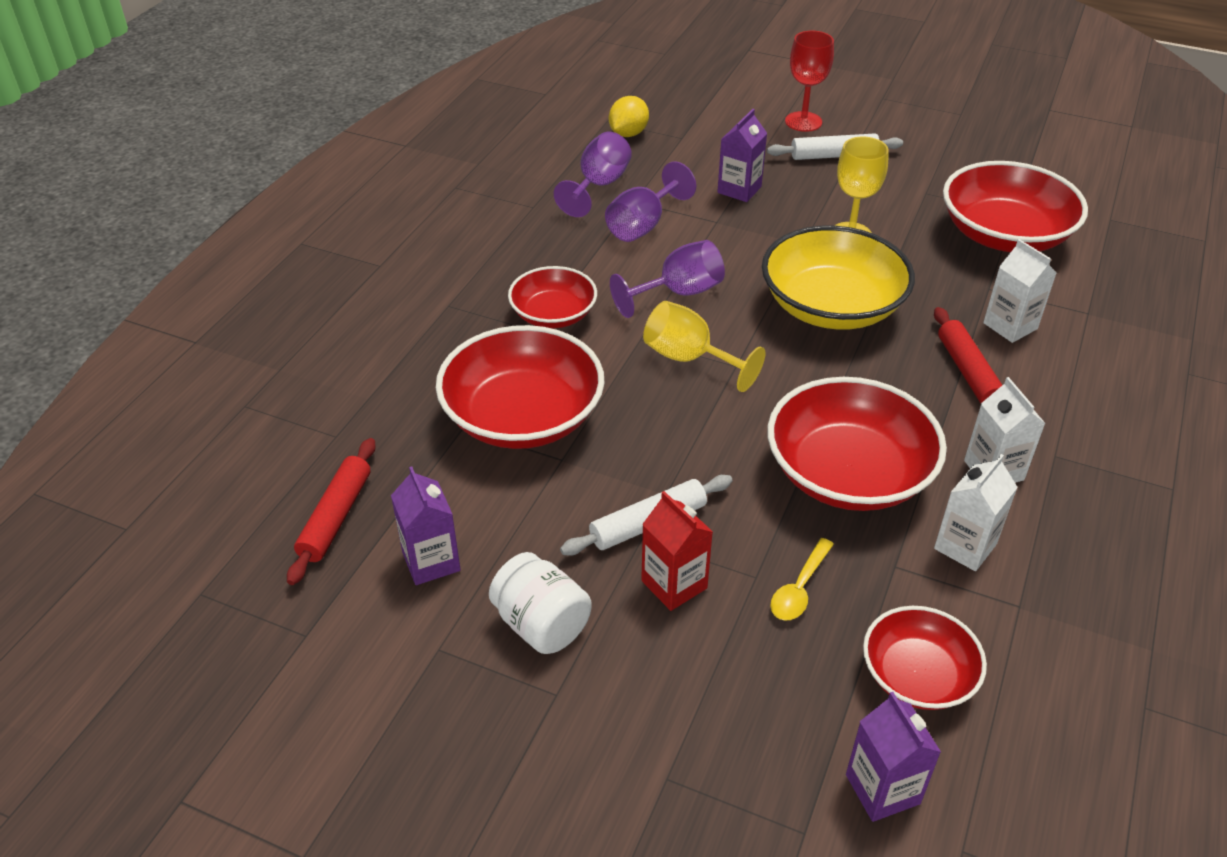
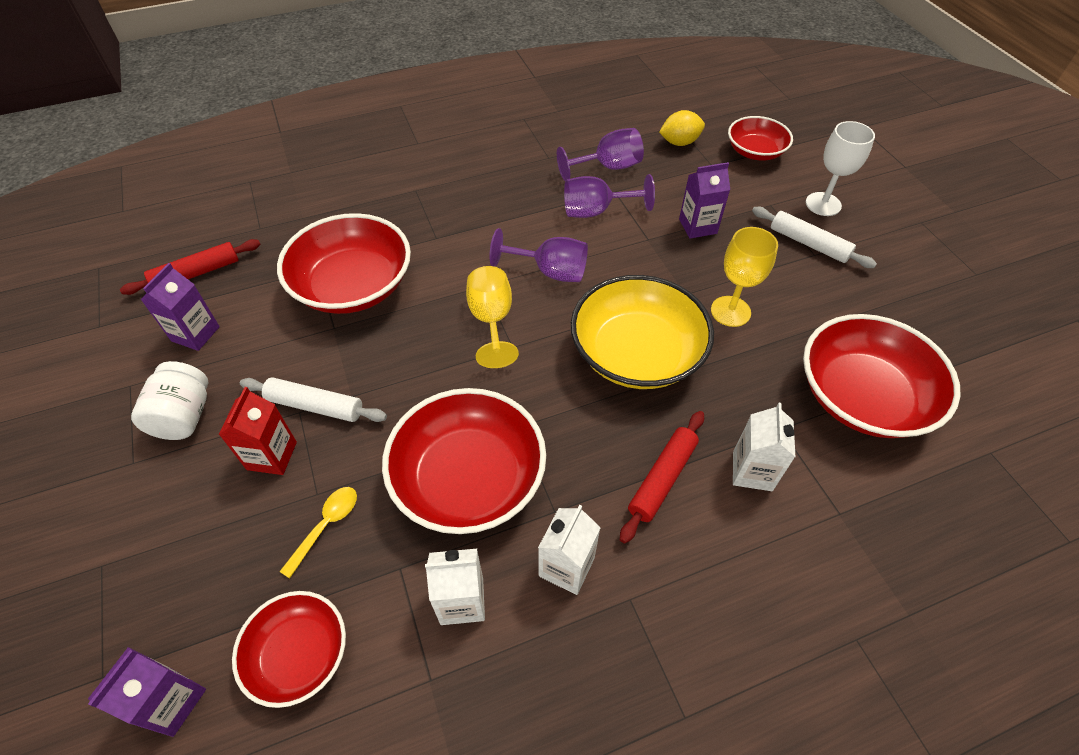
camera: 45 degrees right, 10 degrees up
red bowl [508,266,597,328] -> red bowl moved to [728,116,793,161]
yellow spoon [770,538,834,620] -> yellow spoon turned 135 degrees clockwise [279,487,357,578]
red goblet [785,31,834,132] -> white goblet [806,121,875,216]

